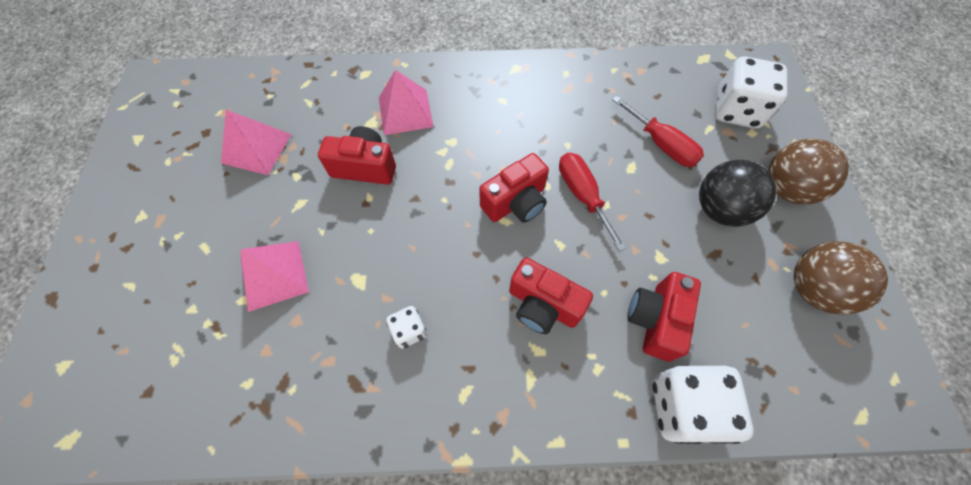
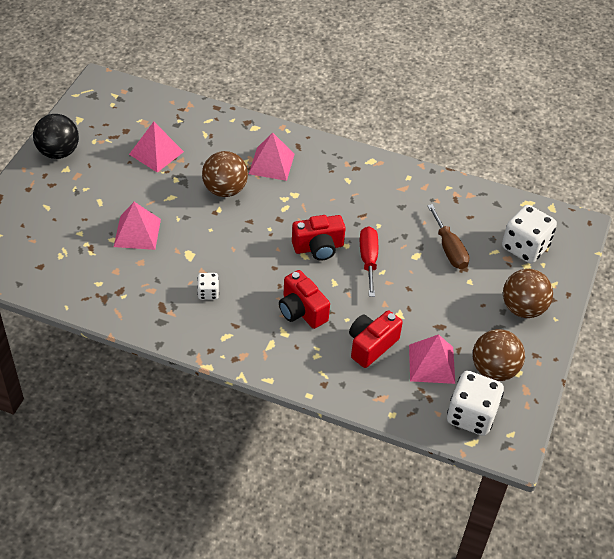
camera: 20 degrees right, 15 degrees down
red camera [318,126,396,185] -> brown ball [202,151,248,197]
red screwdriver [612,96,704,167] -> brown screwdriver [427,204,469,269]
white dice [652,366,753,444] -> white dice moved to [447,371,504,436]
black ball [699,160,776,227] -> black ball moved to [33,114,79,159]
none -> pink pyramid [409,334,455,384]

